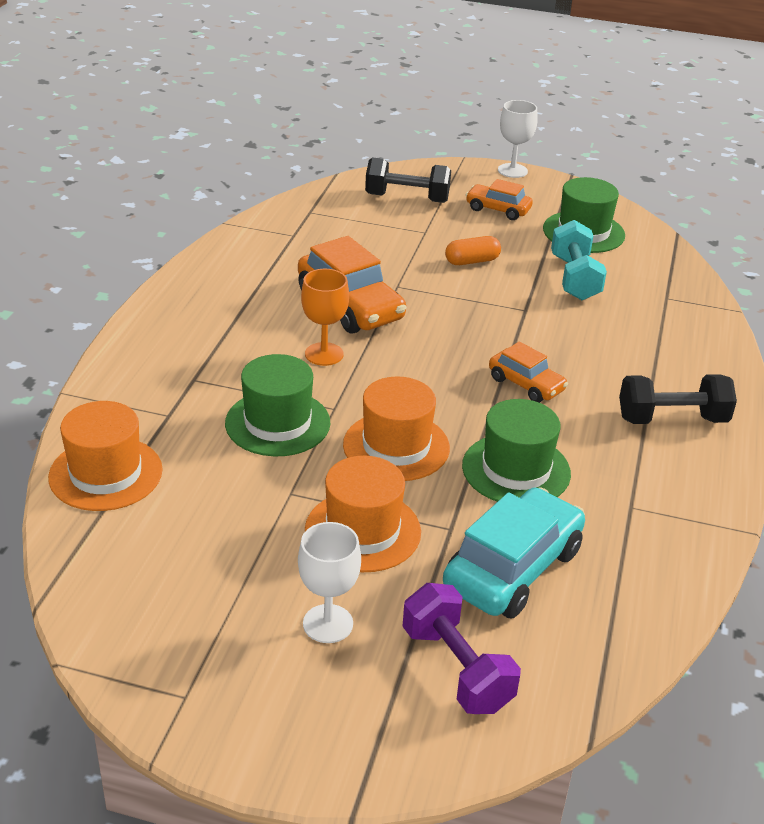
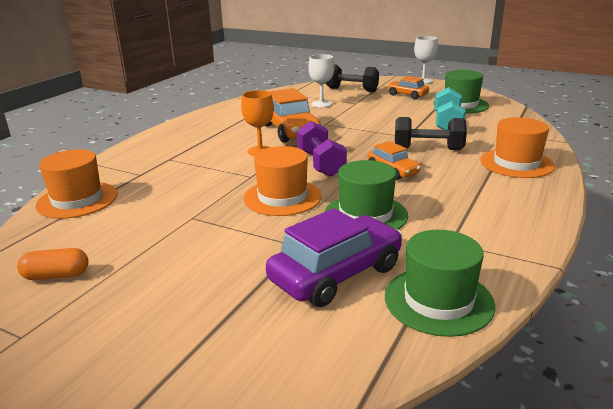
camera: 15 degrees right, 10 degrees down
green hat [225,354,330,456] -> green hat moved to [385,230,495,337]
white goblet [298,522,361,643] -> white goblet moved to [308,54,334,108]
orange hat [305,456,421,572] -> orange hat moved to [480,117,555,178]
purple dumbbell [402,583,521,714] -> purple dumbbell moved to [297,121,347,177]
turquoise car [443,487,585,619] -> purple car [266,208,403,307]
orange capsule [445,236,501,265] -> orange capsule moved to [17,248,89,280]
black dumbbell [619,374,737,424] -> black dumbbell moved to [395,117,467,150]

